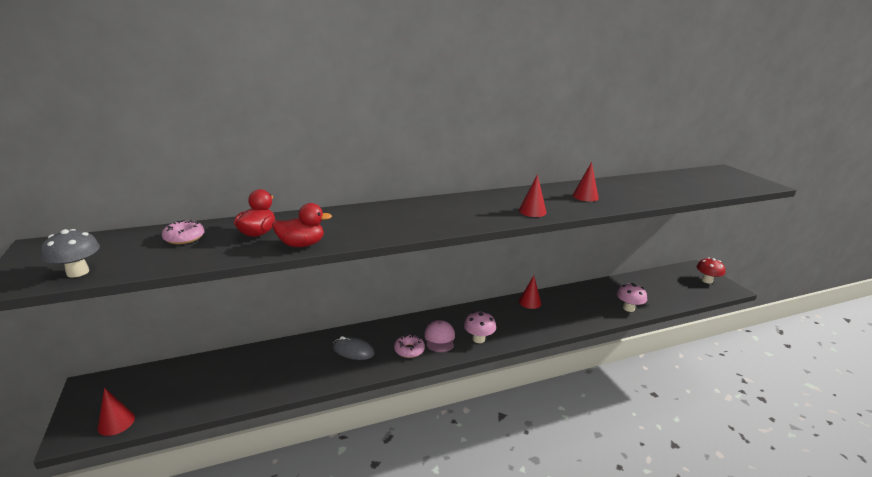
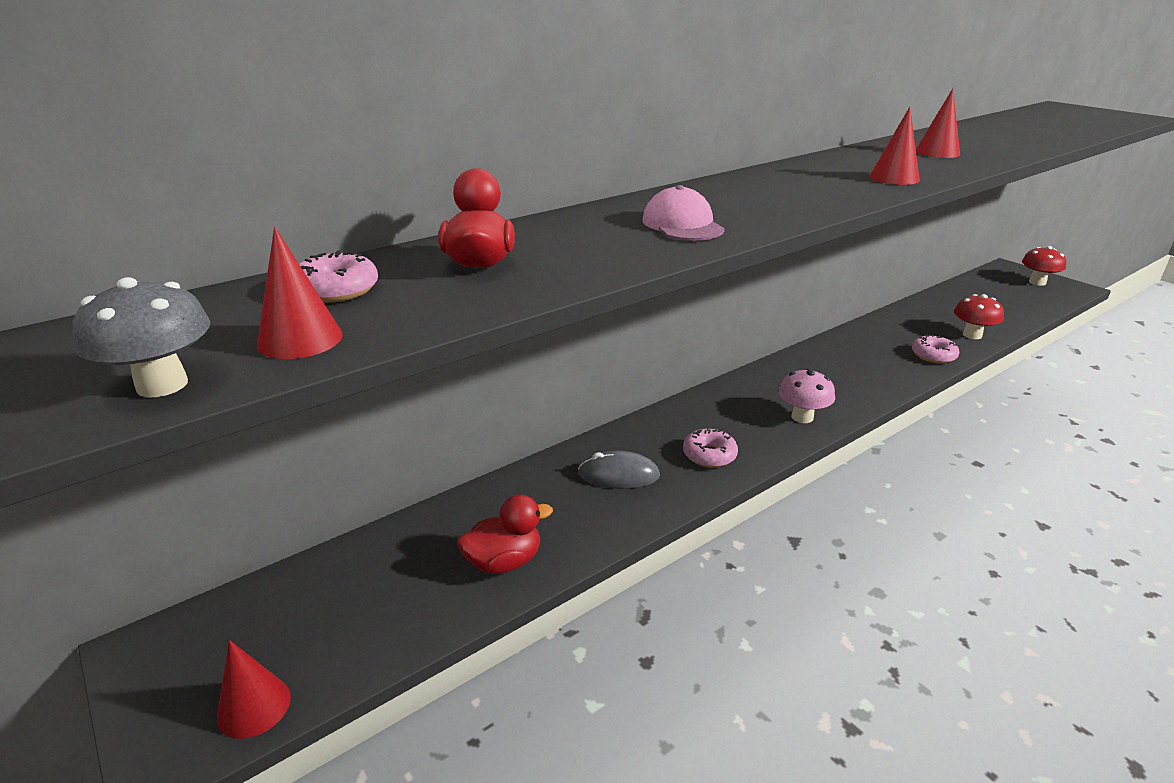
camera: 15 degrees left, 5 degrees up
red duck [272,203,332,247] -> red duck moved to [457,494,553,574]
pink cap [424,320,455,352] -> pink cap moved to [642,185,725,241]
red cone [519,276,541,309] -> red cone moved to [257,227,343,359]
pink mushroom [617,283,647,312] -> red mushroom [954,294,1004,339]
none -> pink donut [912,334,959,364]

